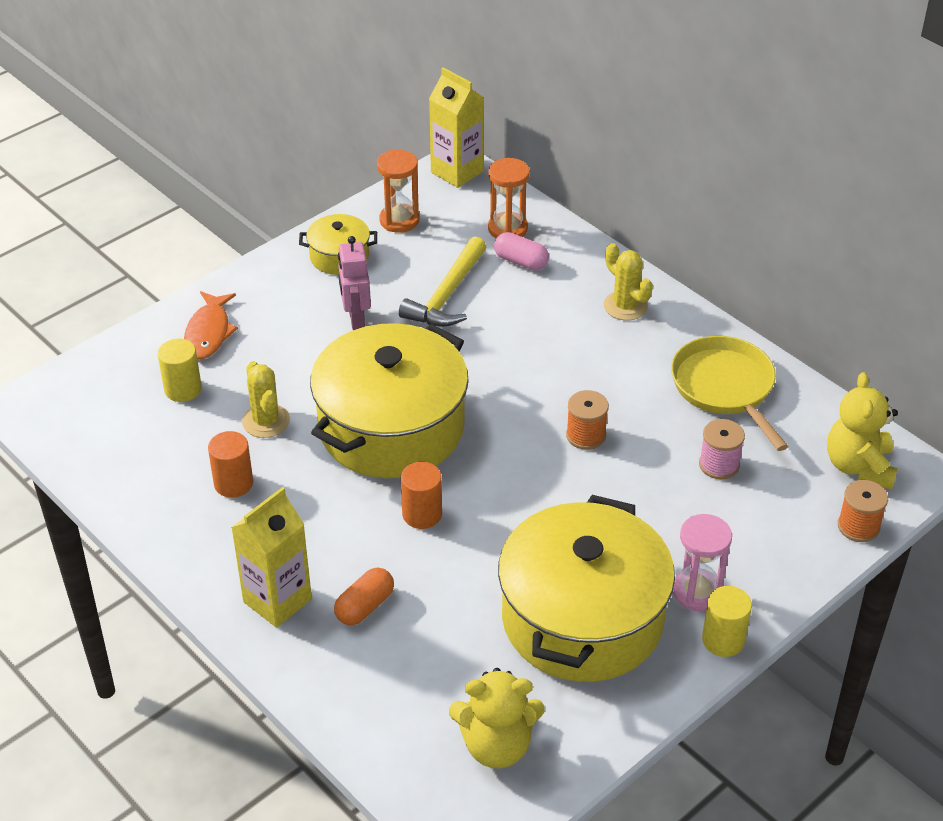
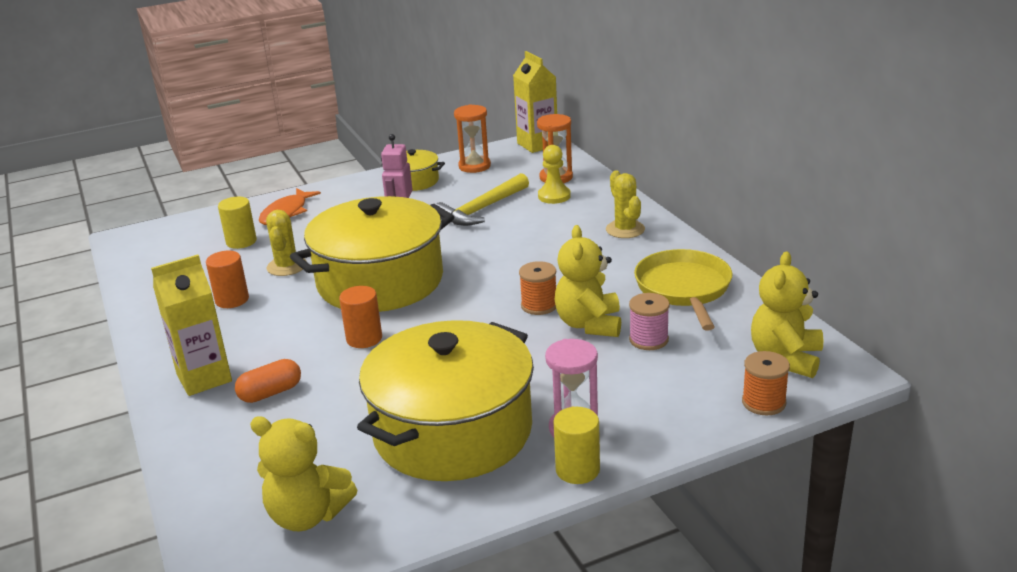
camera: 20 degrees right, 15 degrees down
pink capsule [494,232,549,270] -> yellow pawn [538,145,571,204]
none -> yellow teddy bear [554,225,621,337]

